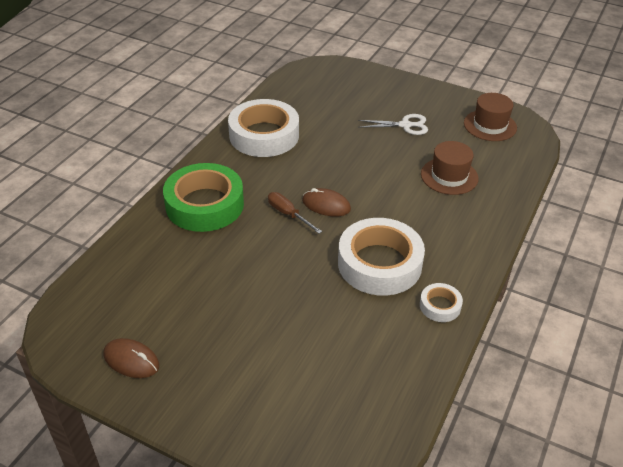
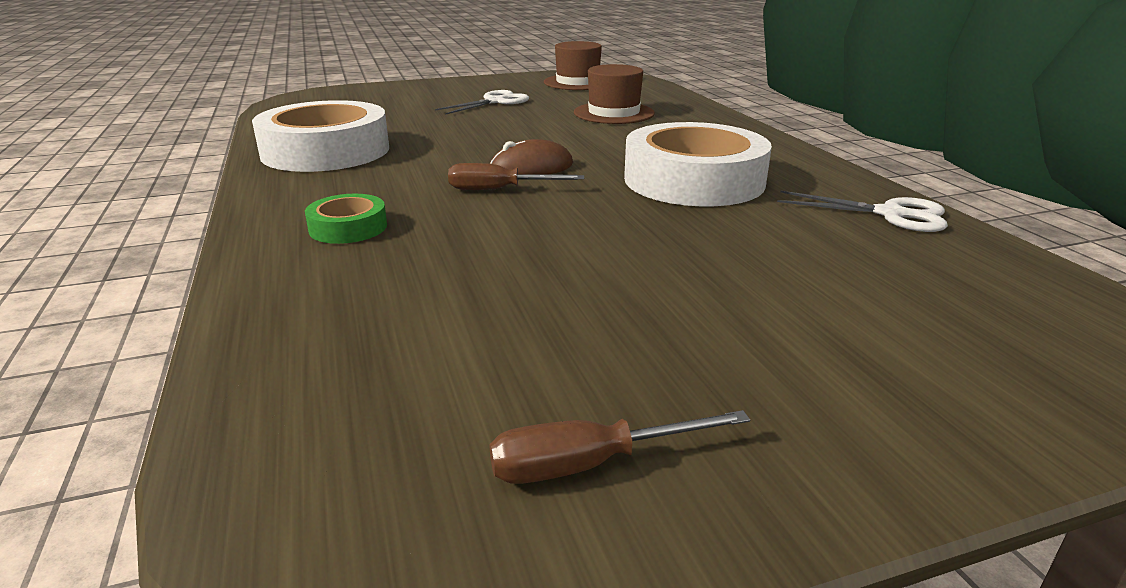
camera: 45 degrees left, 15 degrees down
brown mouse [103,338,159,378] -> brown screwdriver [489,410,750,484]
green tape [163,163,244,232] -> green tape [305,194,387,244], size x0.46
white tape [420,283,463,322] -> none
none -> white scissors [777,191,948,232]

